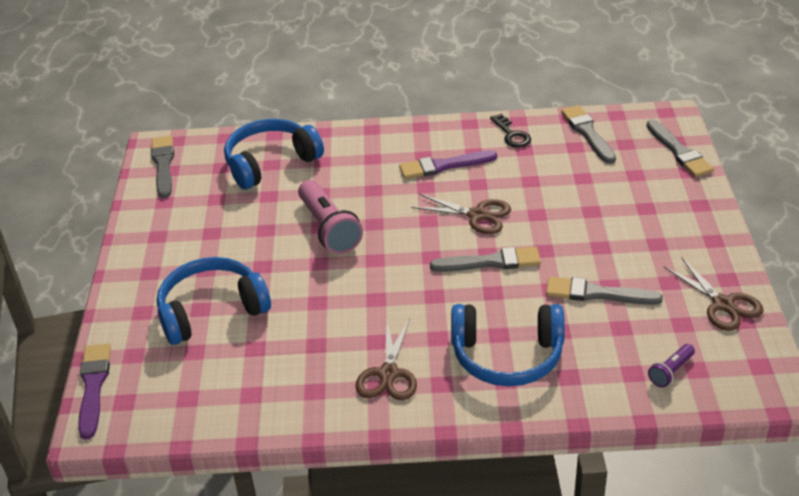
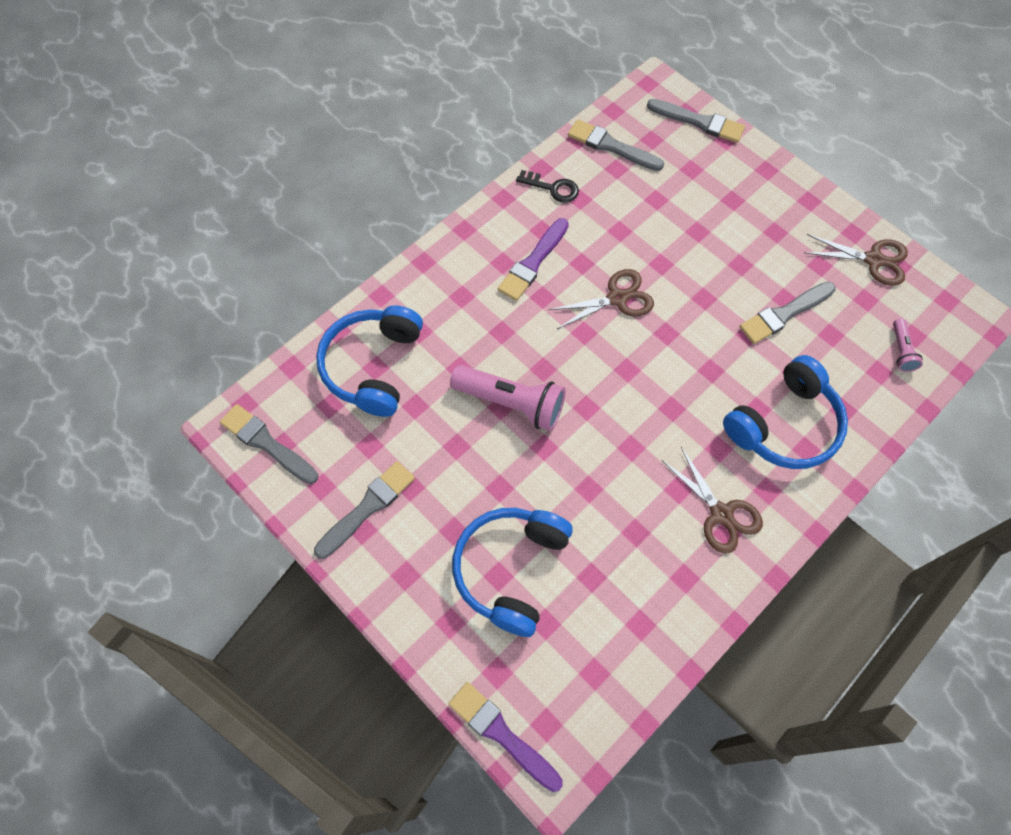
camera: 45 degrees left, 25 degrees up
grey brush [430,247,541,272] -> grey brush moved to [314,461,415,559]
purple flashlight [648,344,695,387] -> pink flashlight [893,318,923,372]

